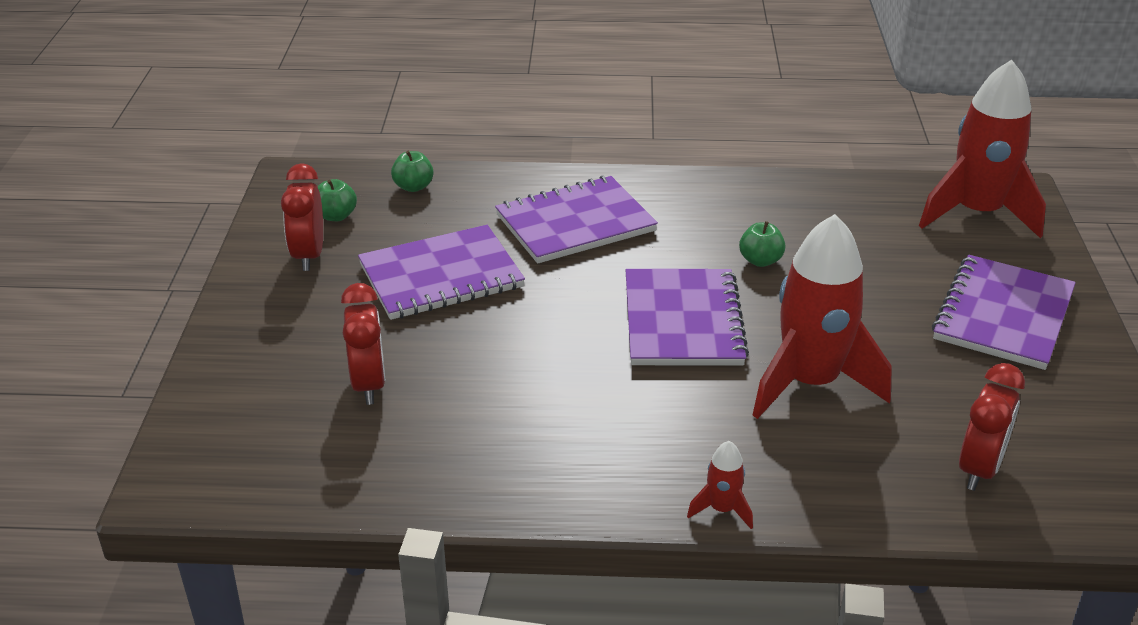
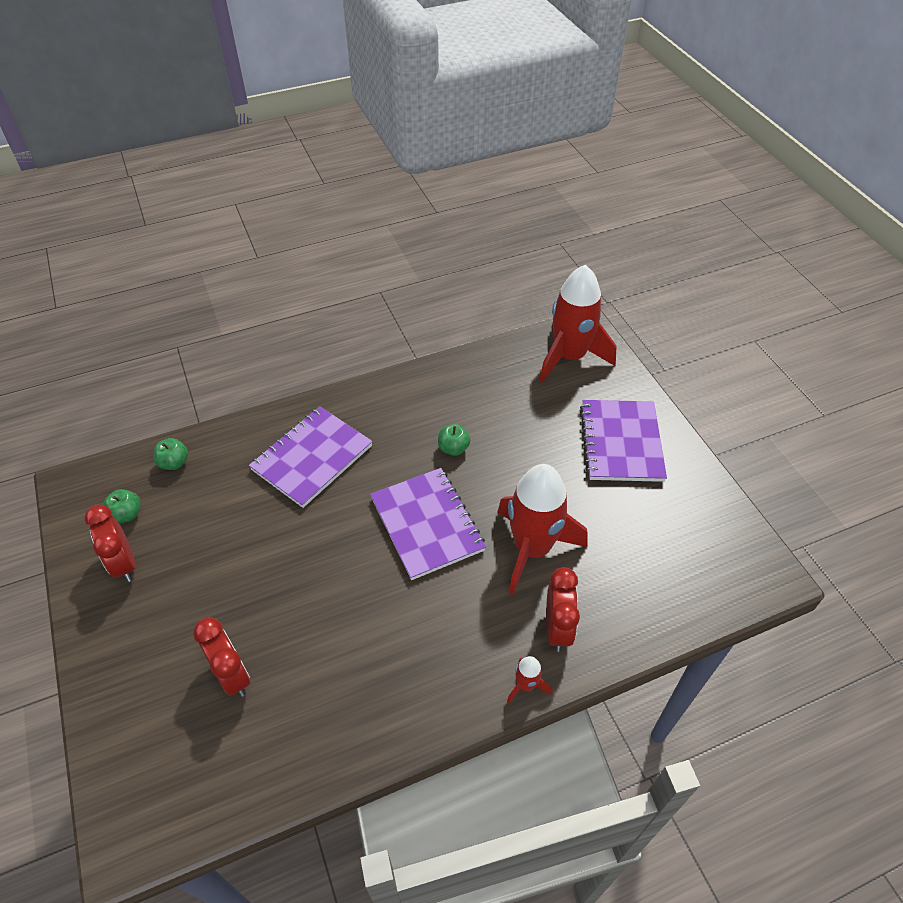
camera: 25 degrees left, 15 degrees up
purple notebook [358,225,525,320] -> none
red clock [959,363,1025,491] -> red clock moved to [546,567,580,652]

